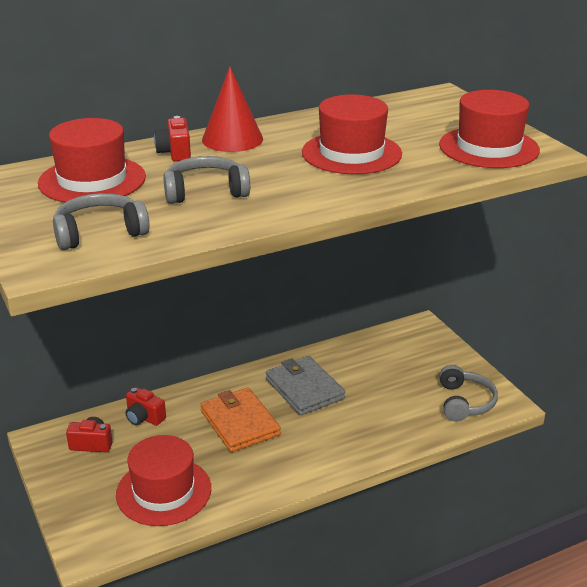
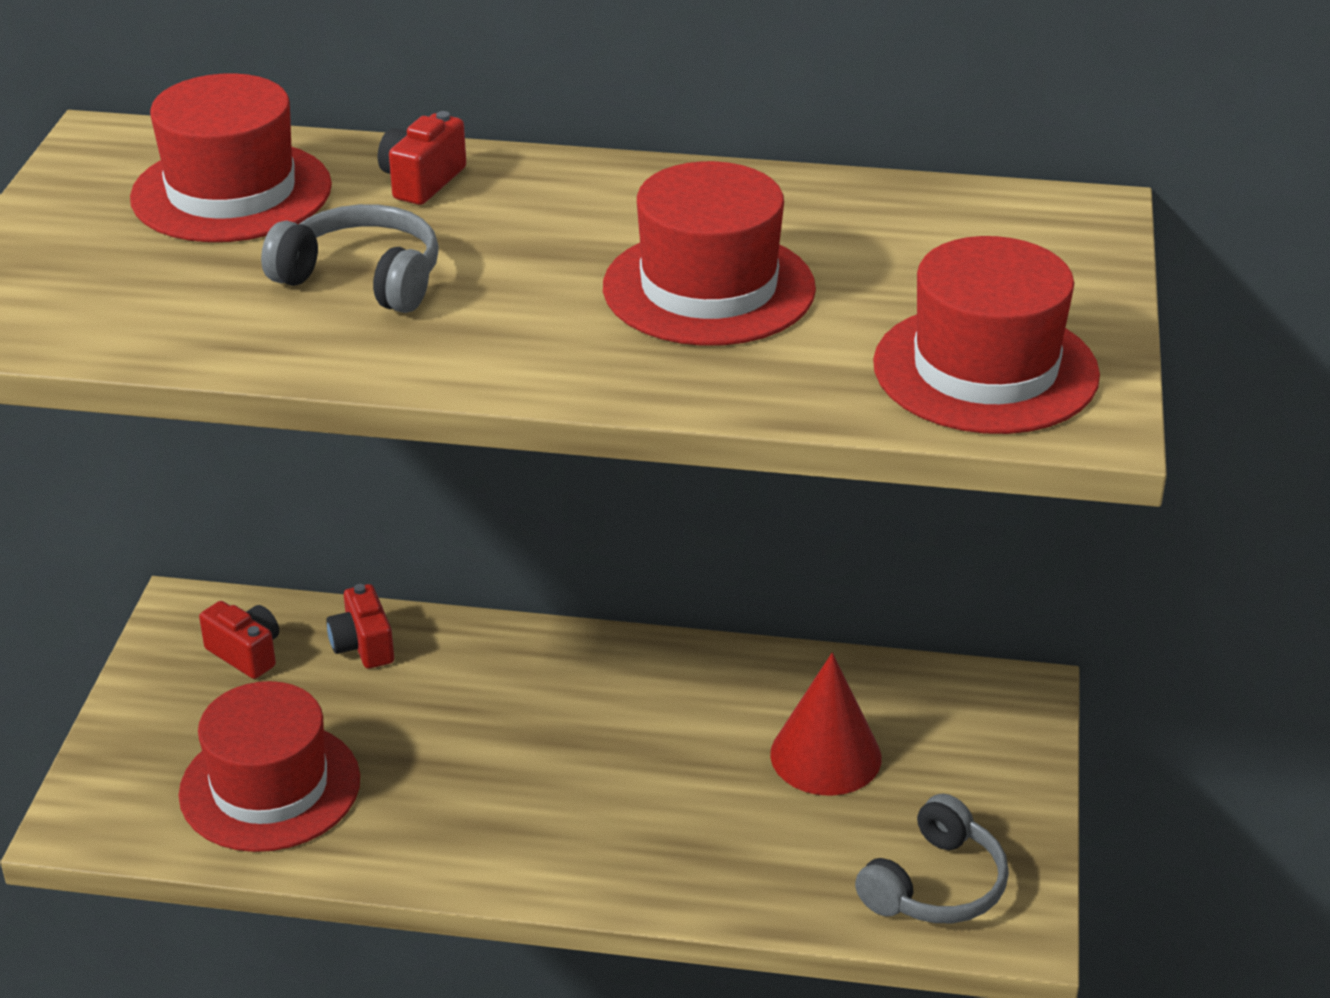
camera: 35 degrees right, 5 degrees up
grey headphones [53,193,150,250] -> none
orange wallet [200,388,281,452] -> none
red cone [202,67,263,152] -> red cone moved to [770,653,881,796]
grey wallet [266,356,345,416] -> none

